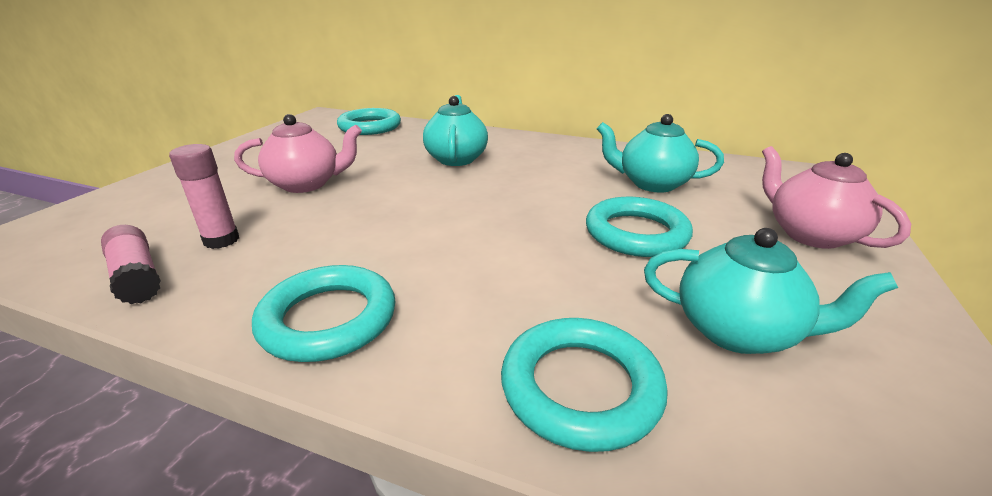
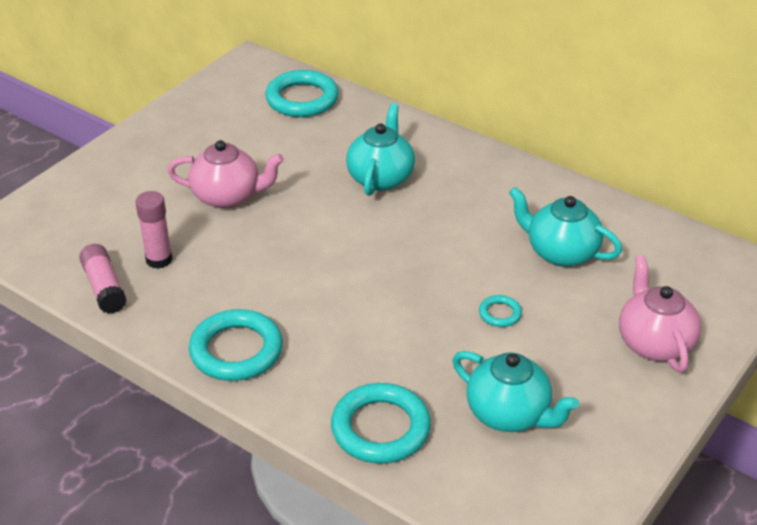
camera: 15 degrees right, 10 degrees up
turquoise ring [586,197,693,257] -> turquoise ring [479,295,522,327], size x0.47

